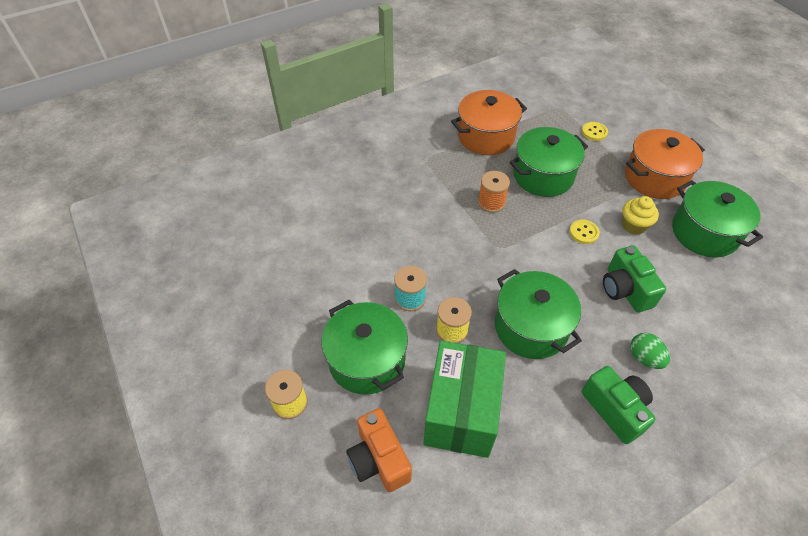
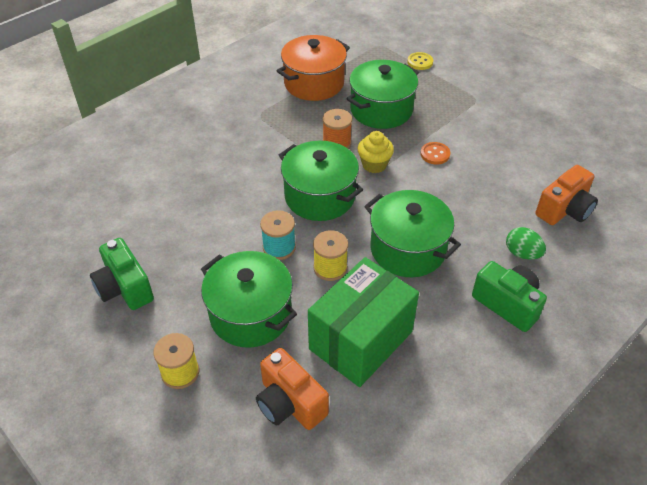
camera: 15 degrees left, 5 degrees down
green box [424,340,506,458] -> green box turned 45 degrees clockwise [308,257,419,387]
yellow button [569,220,600,244] -> orange button [420,142,450,165]
green camera [603,245,666,312] -> green camera moved to [90,238,154,310]
yellow cupcake [622,196,659,235] -> yellow cupcake moved to [358,131,394,173]
orange pot [625,129,705,199] -> none
green pot [672,180,763,258] -> green pot moved to [279,141,363,221]
none -> orange camera [535,165,598,225]

